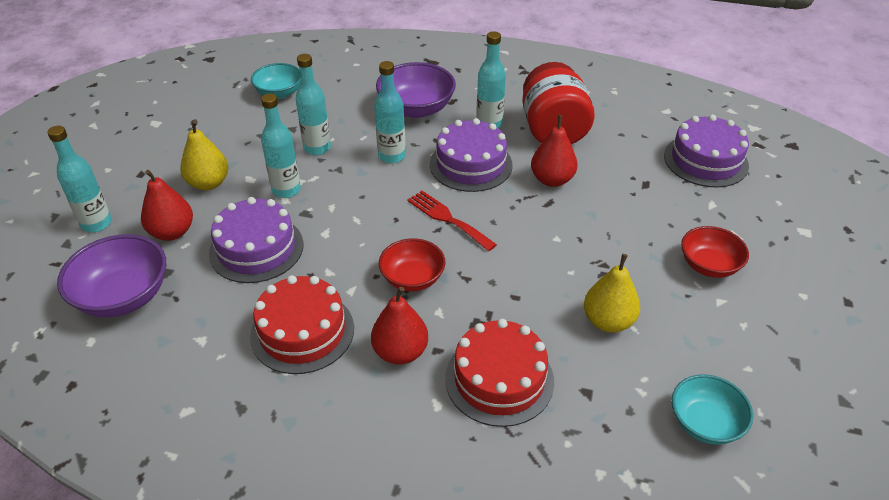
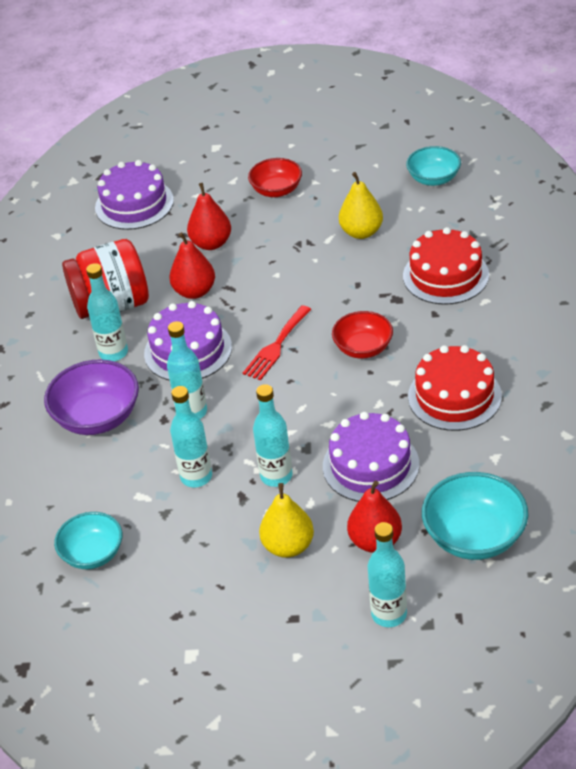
camera: 100 degrees left, 0 degrees up
purple bowl [57,234,166,318] -> turquoise bowl [422,472,528,560]
red pear [371,287,428,365] -> red pear moved to [187,183,231,250]

